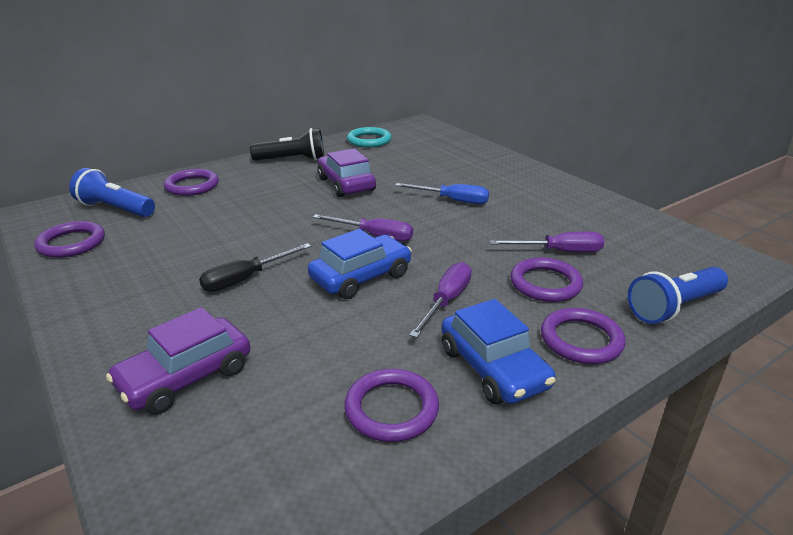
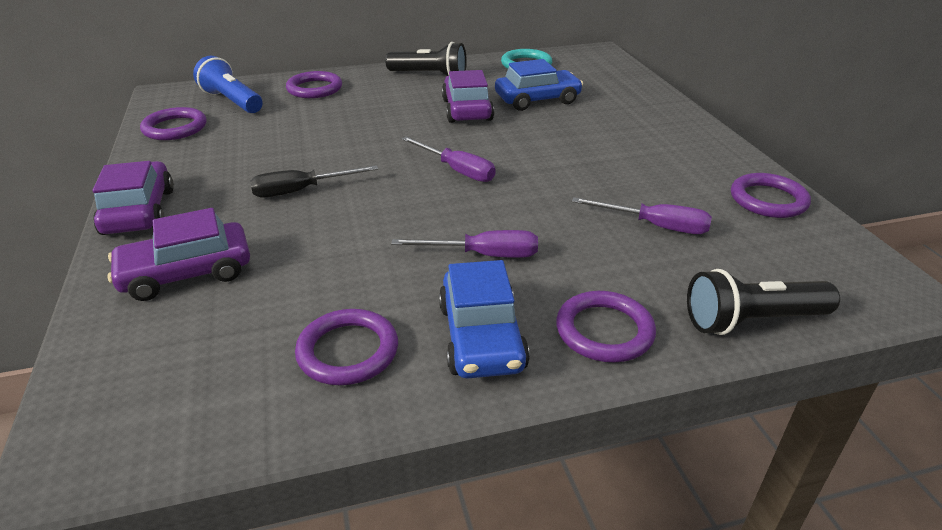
camera: 20 degrees right, 5 degrees up
blue car [308,229,412,299] -> blue car moved to [495,59,583,111]
blue screwdriver [395,183,489,204] -> none
purple screwdriver [409,262,472,338] -> purple screwdriver turned 45 degrees clockwise [391,230,538,258]
purple ring [510,257,583,302] -> purple ring moved to [731,173,811,218]
blue flashlight [628,267,728,324] -> black flashlight [687,269,840,335]
none -> purple car [92,161,174,235]

